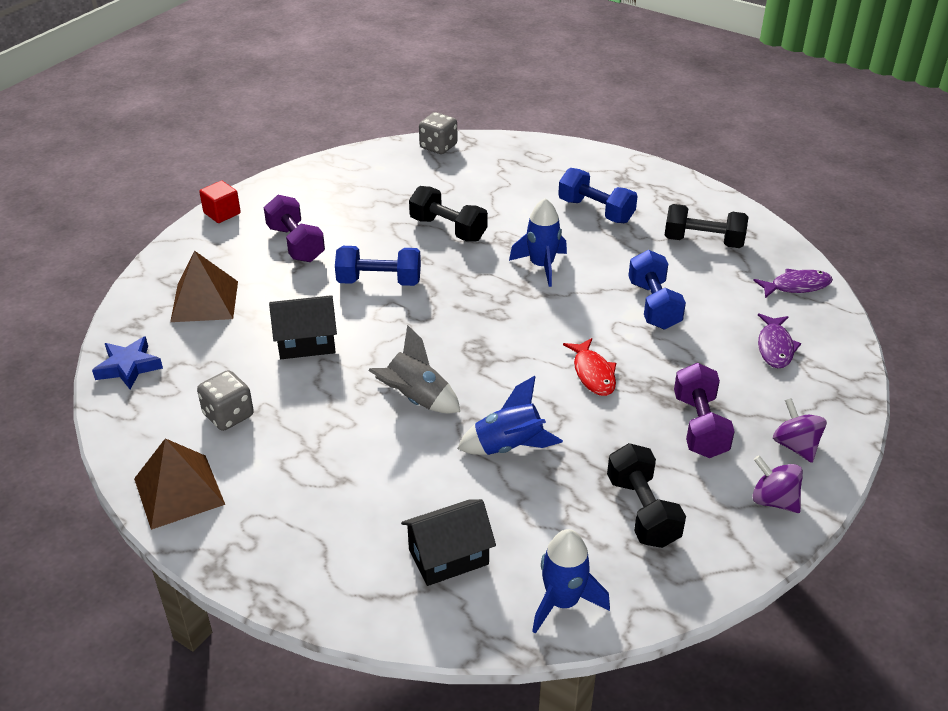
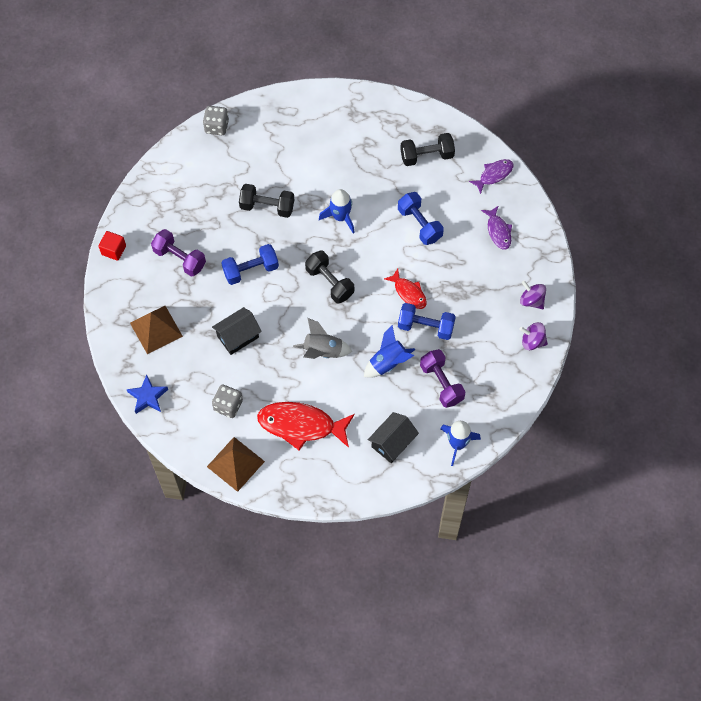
camera: 25 degrees left, 25 degrees up
blue dumbbell [558,168,638,223] -> blue dumbbell moved to [398,303,456,340]
black dumbbell [607,443,686,548] -> black dumbbell moved to [305,250,354,303]
purple dumbbell [674,363,735,458] -> purple dumbbell moved to [420,349,466,408]
none -> red fish [257,402,355,450]

